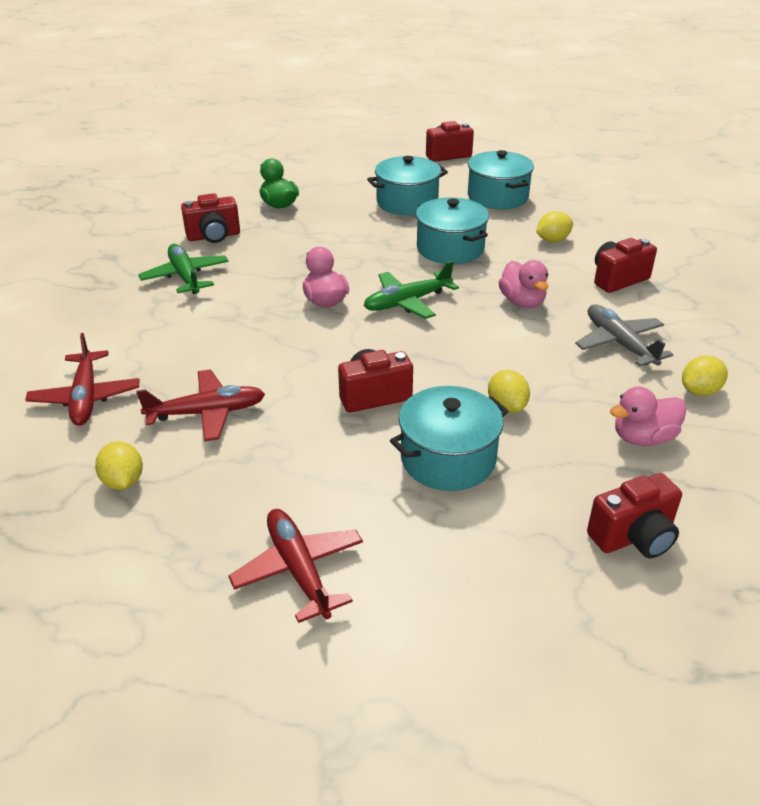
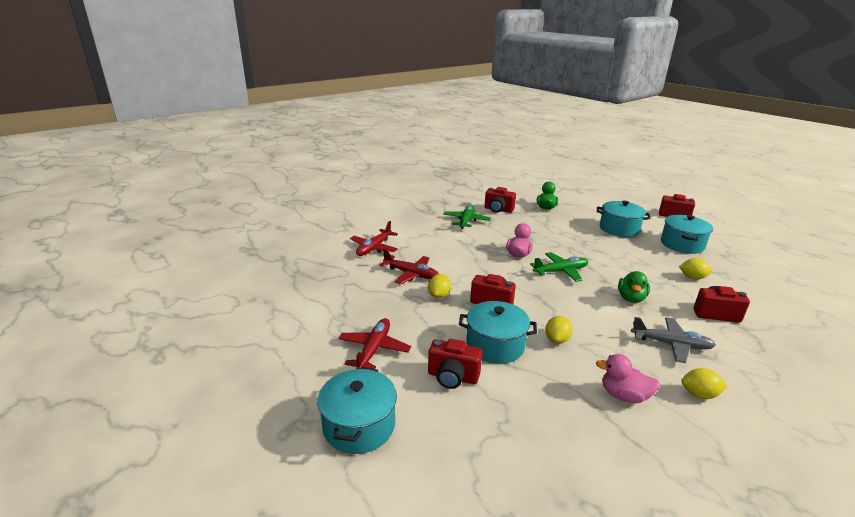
camera: 40 degrees right, 10 degrees down
yellow lemon [95,441,143,490] -> yellow lemon moved to [428,274,451,298]
green plane [364,261,459,319] -> green plane turned 150 degrees clockwise [530,252,588,282]
turquoise pot [416,197,489,264] -> turquoise pot moved to [317,368,397,454]
pink duck [499,260,549,308] -> green duck [618,271,650,303]
grey plane [575,305,673,366] -> grey plane turned 90 degrees clockwise [631,317,716,363]
red camera [587,473,682,558] -> red camera moved to [428,339,482,389]

